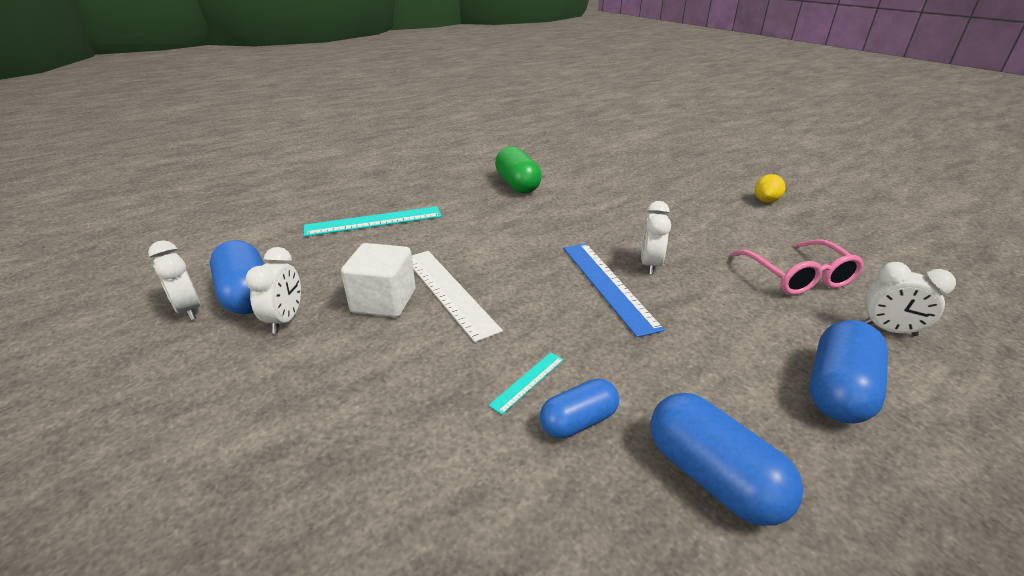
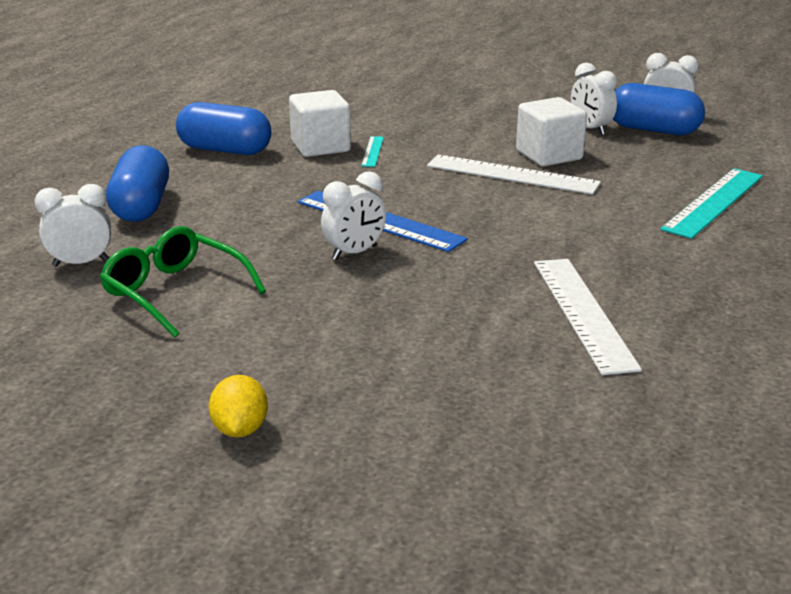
camera: 145 degrees right, 5 degrees down
green capsule [495,146,542,193] -> none
blue capsule [540,378,619,438] -> white cube [289,90,351,157]
white clock [641,201,671,274] -> white clock turned 75 degrees clockwise [321,171,386,260]
pink glasses [731,239,864,295] -> green glasses [100,226,266,338]
none -> white ruler [534,259,642,375]

